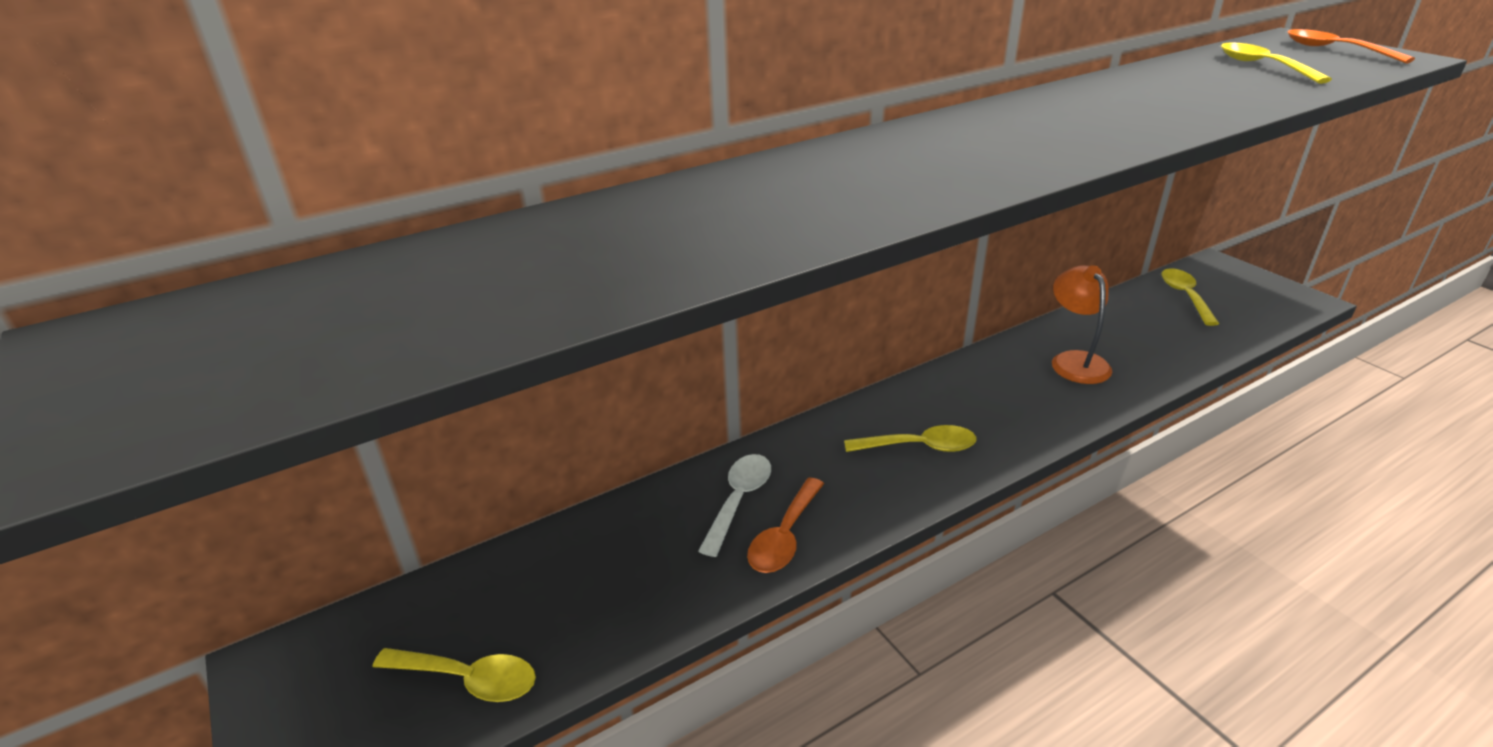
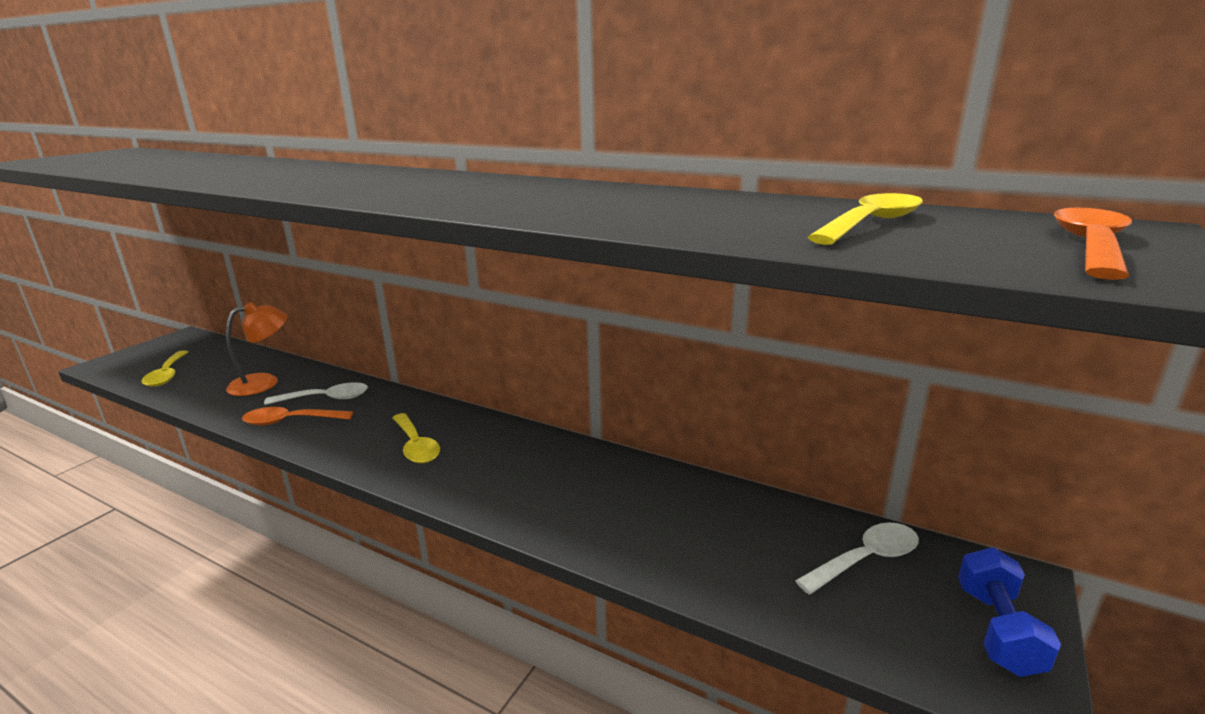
camera: 60 degrees right, 10 degrees down
orange lamp [1052,265,1112,384] -> orange lamp moved to [226,302,287,396]
yellow spoon [1162,268,1219,326] -> white spoon [795,522,919,595]
none -> blue dumbbell [958,547,1061,677]

